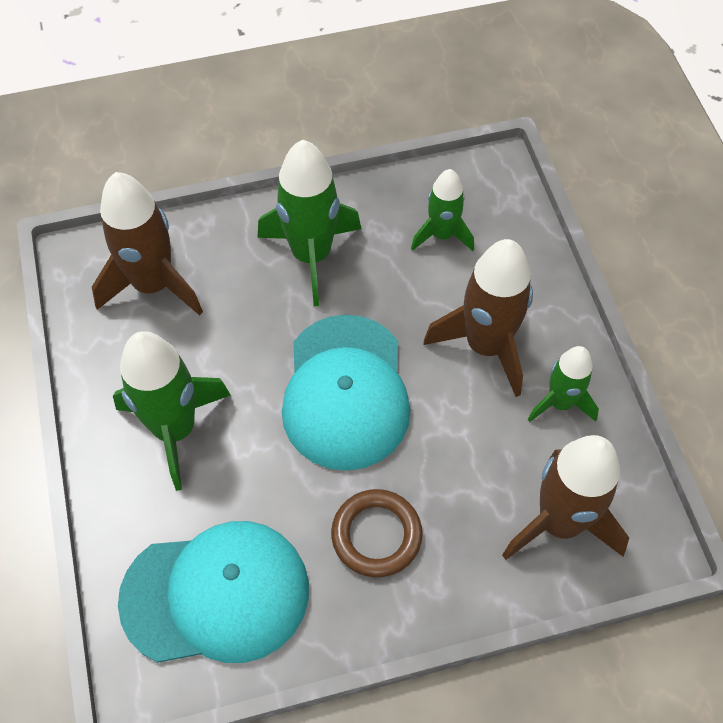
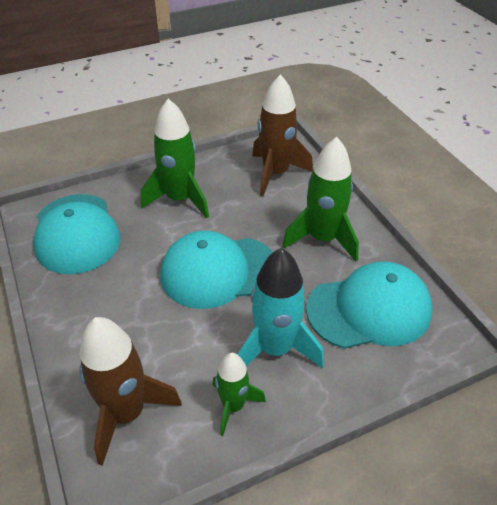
camera: 80 degrees right, 15 degrees down
brown ring [331,489,423,577] -> none
green rocket [411,169,474,251] -> turquoise cap [306,261,432,349]
brown rocket [424,239,533,397] -> turquoise rocket [238,248,324,368]

